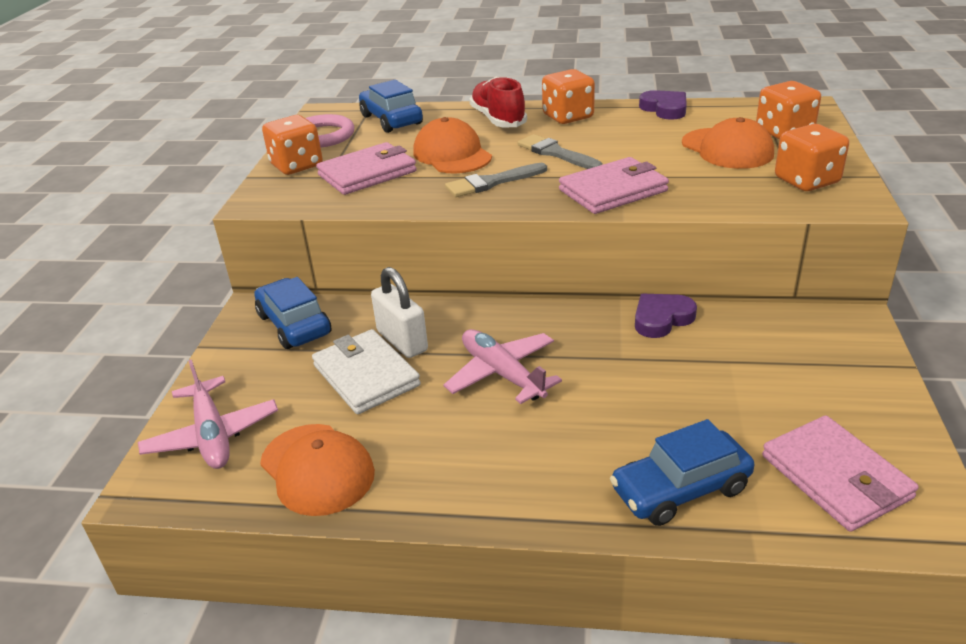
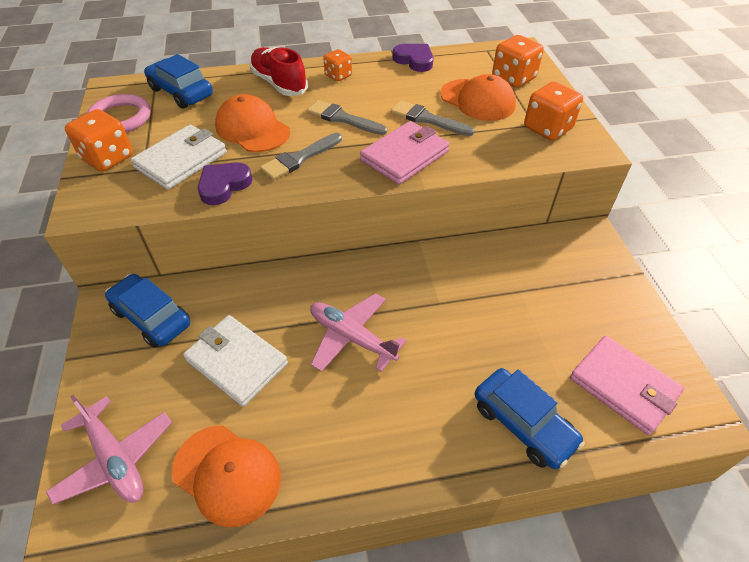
camera: 20 degrees left, 15 degrees up
pink wallet [316,142,417,195] -> white wallet [131,125,227,190]
white padlock [371,267,428,358] -> none
orange dice [542,69,595,124] -> orange dice [323,49,352,81], size x0.62
blue car [610,419,754,526] -> blue car turned 90 degrees counterclockwise [475,368,585,469]
purple heart [635,294,697,338] -> purple heart moved to [198,162,253,205]
none -> grey brush [391,101,474,136]

